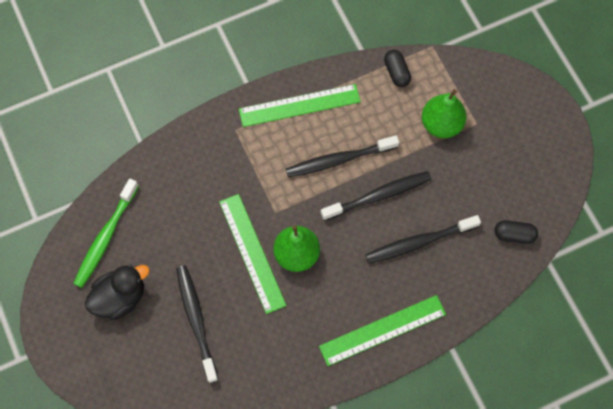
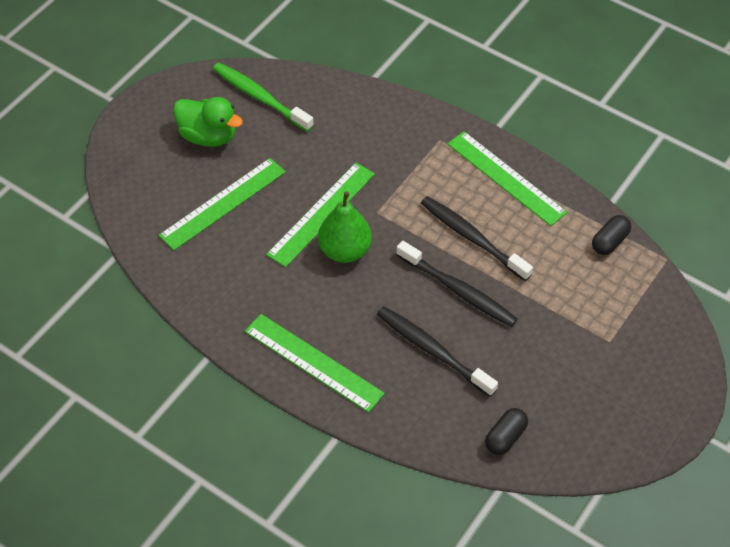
camera: 60 degrees right, 15 degrees down
green toothbrush [73,178,139,288] -> green toothbrush turned 45 degrees clockwise [213,63,314,132]
black duck [85,265,150,320] -> green duck [173,97,243,147]
black toothbrush [176,265,218,383] -> green ruler [158,158,286,250]
green pear [422,89,467,138] -> none
black capsule [494,220,538,244] -> black capsule turned 60 degrees clockwise [485,408,528,455]

